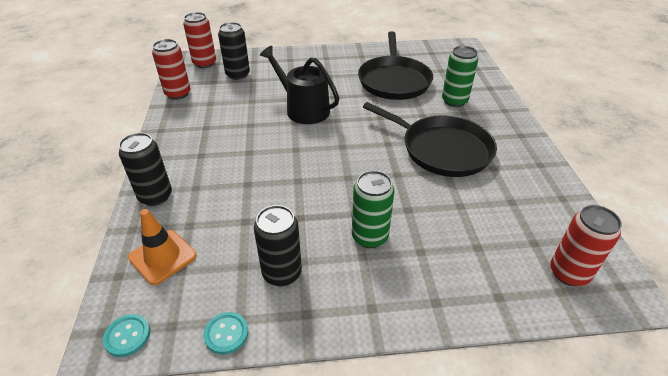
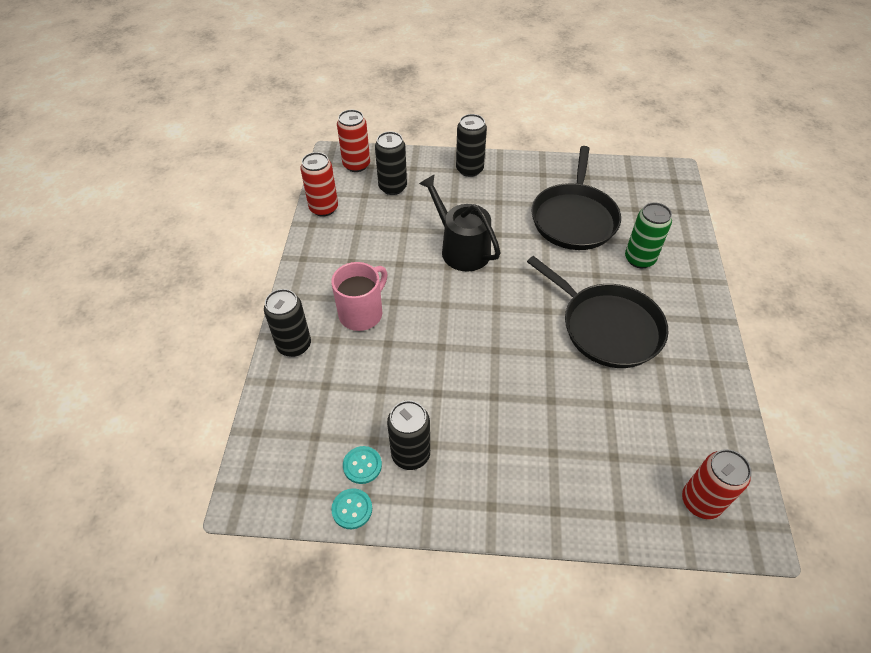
camera: 10 degrees right, 10 degrees up
turquoise button [103,314,150,357] -> turquoise button moved to [343,446,382,484]
orange traffic cone [128,209,197,285] -> none
green can [352,171,394,248] -> none
none -> pink mug [331,262,387,331]
none -> black can [456,114,487,177]

